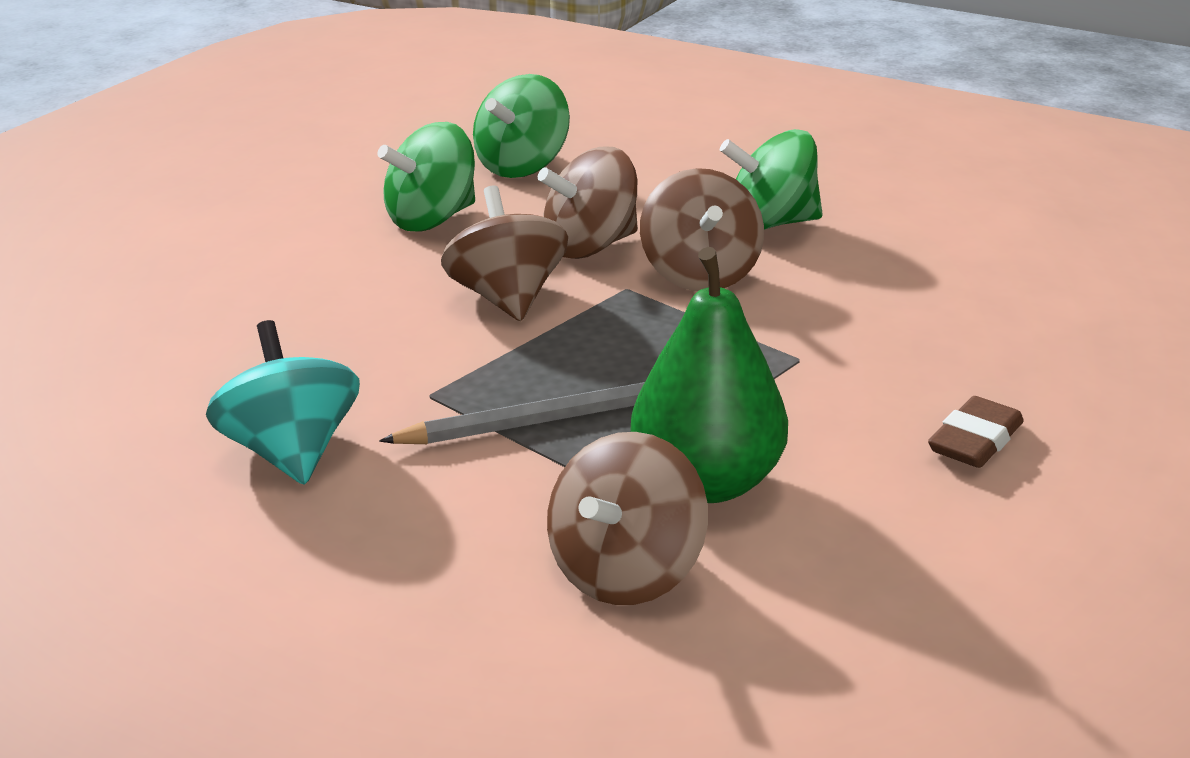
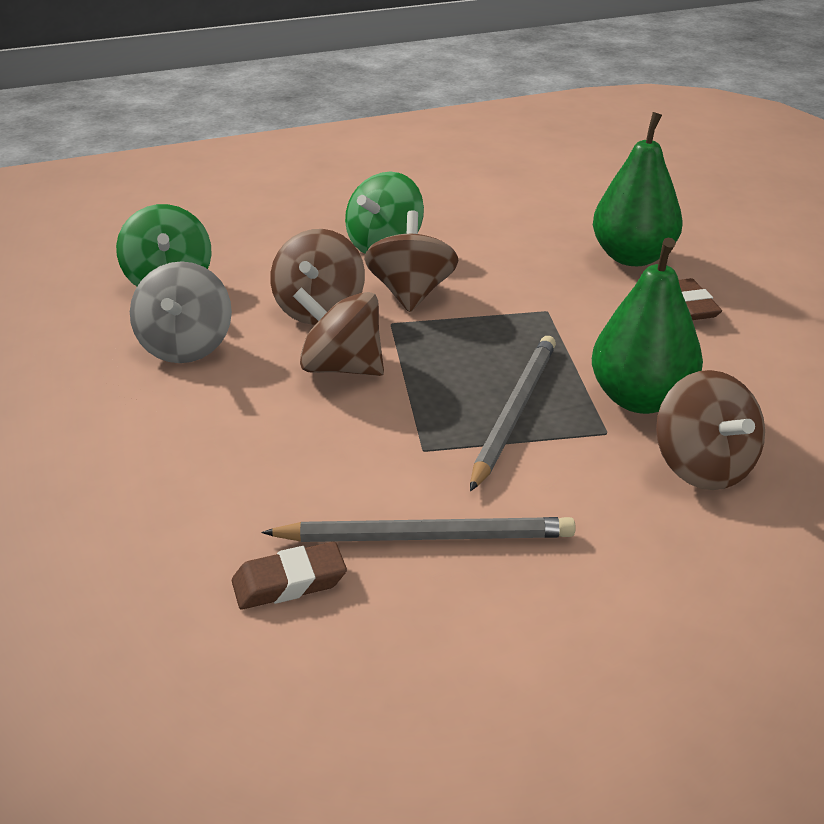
camera: 50 degrees left, 5 degrees up
turquoise spinning top [206,320,360,485] -> grey pencil [262,517,576,542]
green spinning top [378,122,475,231] -> grey spinning top [130,261,232,363]
brown spinning top [640,168,764,291] -> brown spinning top turned 120 degrees counterclockwise [364,210,459,312]
none -> brown eraser [232,542,347,609]
none -> green pear [593,112,683,266]

